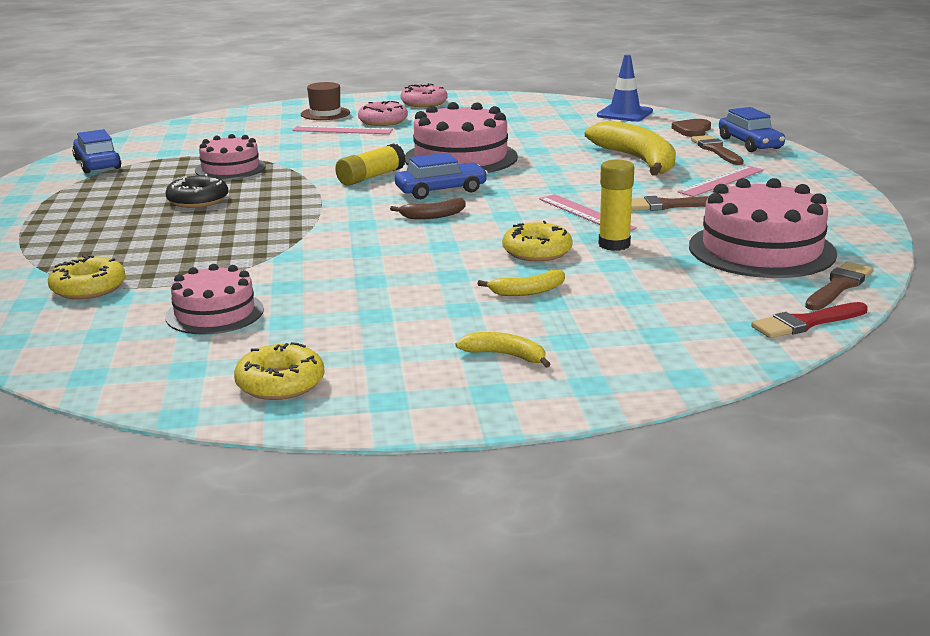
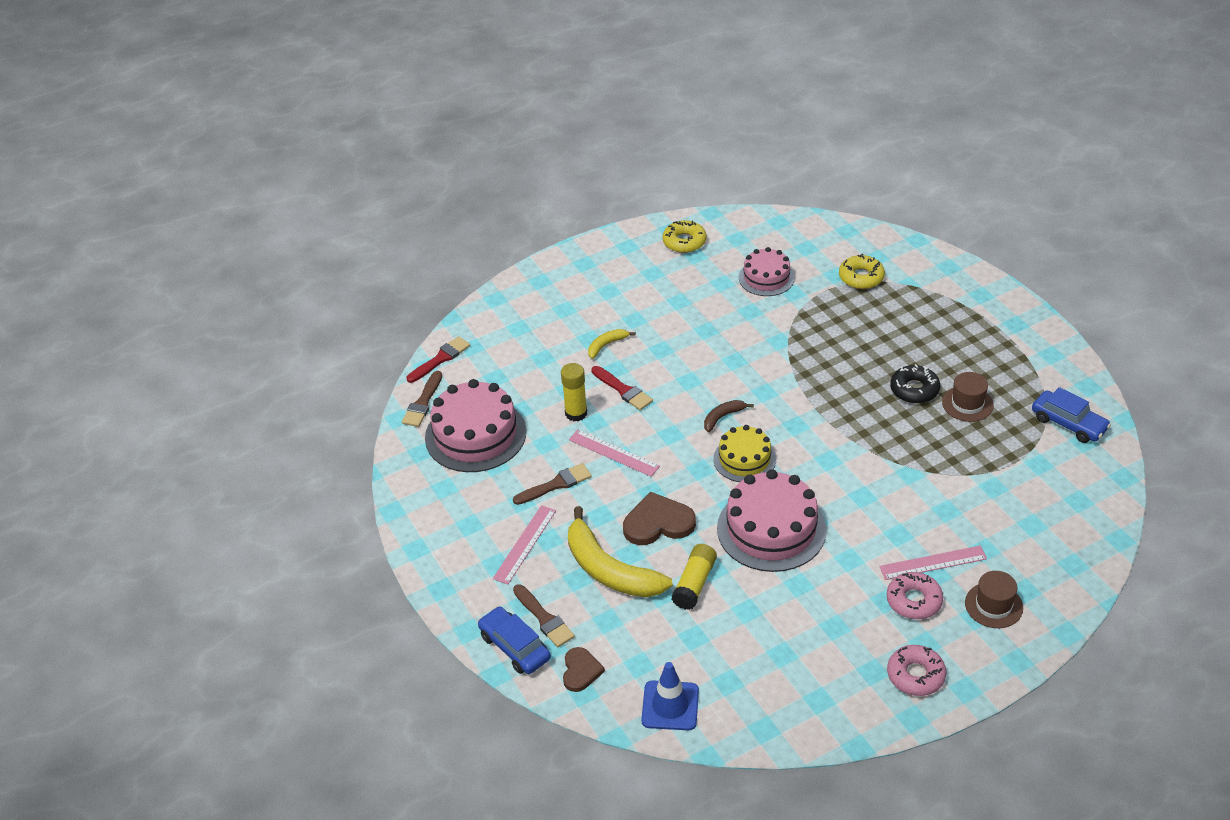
camera: 160 degrees right, 20 degrees up
pink cake [195,134,266,180] -> none
yellow glue stick [335,143,406,186] -> yellow glue stick moved to [672,544,717,610]
blue car [395,153,488,199] -> yellow cake [713,425,776,482]
yellow banana [455,332,551,368] -> none
yellow donut [502,221,573,261] -> red brush [591,366,653,410]
none -> brown heart [623,492,696,545]
none -> brown hat [942,372,994,422]

